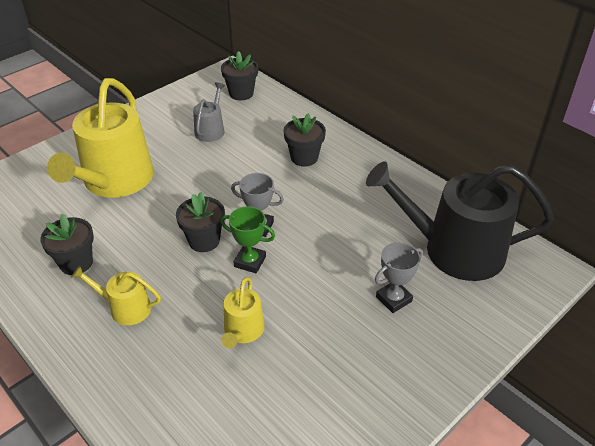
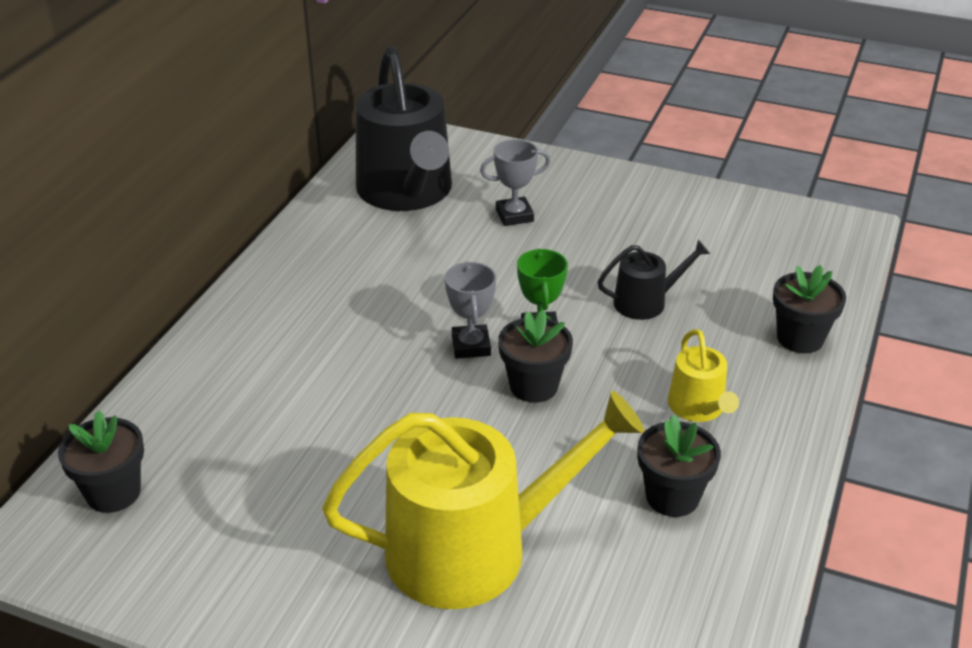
camera: 115 degrees left, 5 degrees down
grey watering can [193,82,225,142] -> none
yellow watering can [221,277,265,348] -> black watering can [598,240,710,320]
black flower pot [283,113,326,167] -> black flower pot moved to [773,265,846,353]
grey trophy [375,242,423,313] -> grey trophy turned 45 degrees counterclockwise [480,139,551,226]

